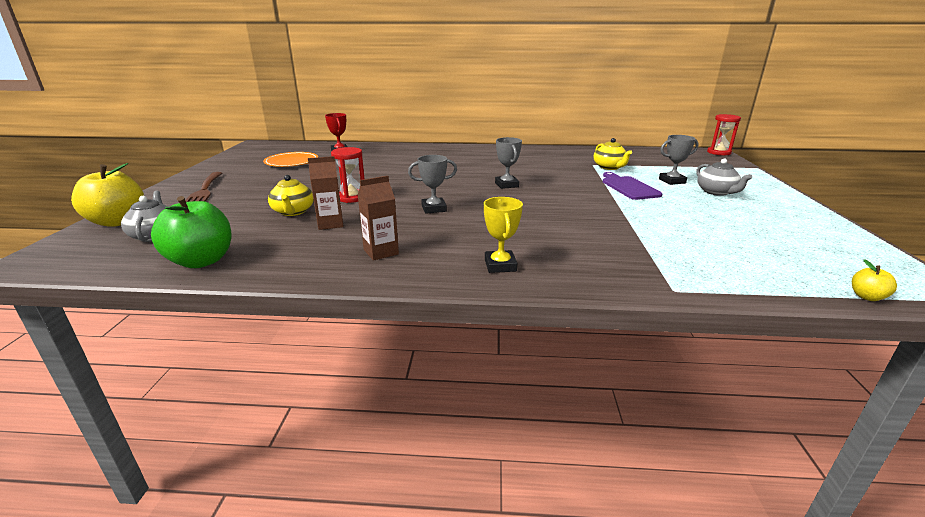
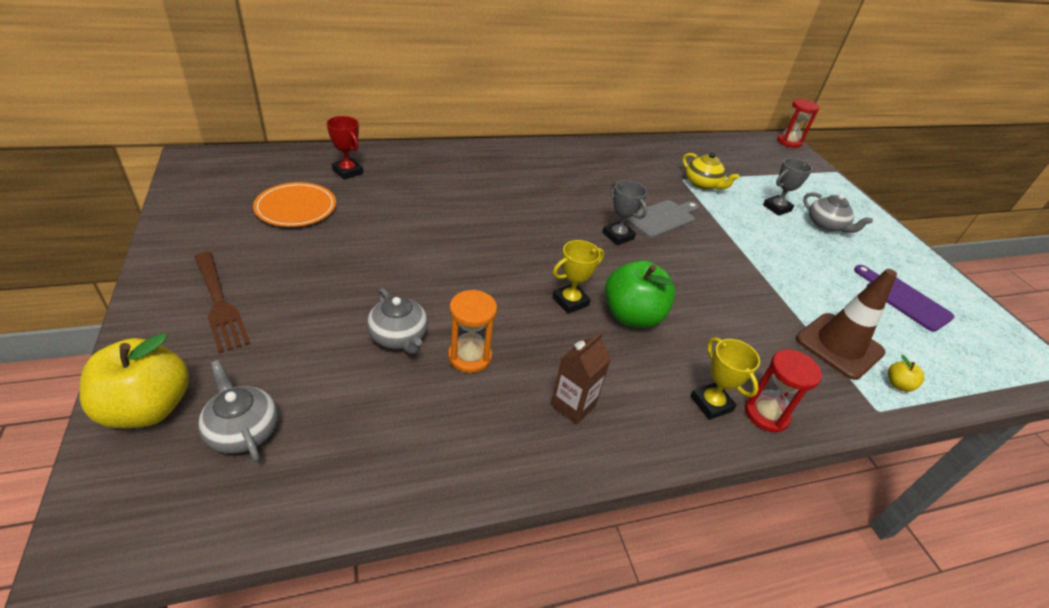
camera: 25 degrees left, 15 degrees up
green apple [151,196,231,268] -> green apple moved to [605,260,675,328]
yellow teapot [268,175,314,216] -> grey teapot [367,288,428,354]
brown carton [308,156,344,230] -> orange hourglass [448,290,497,373]
red hourglass [331,147,364,203] -> red hourglass moved to [745,349,822,433]
grey trophy [408,155,457,214] -> yellow trophy [552,240,604,314]
purple cutting board [603,172,663,200] -> purple cutting board moved to [854,265,954,332]
yellow apple [852,259,897,301] -> yellow apple moved to [888,355,924,392]
none -> grey cutting board [625,200,699,238]
none -> brown traffic cone [796,269,897,380]

